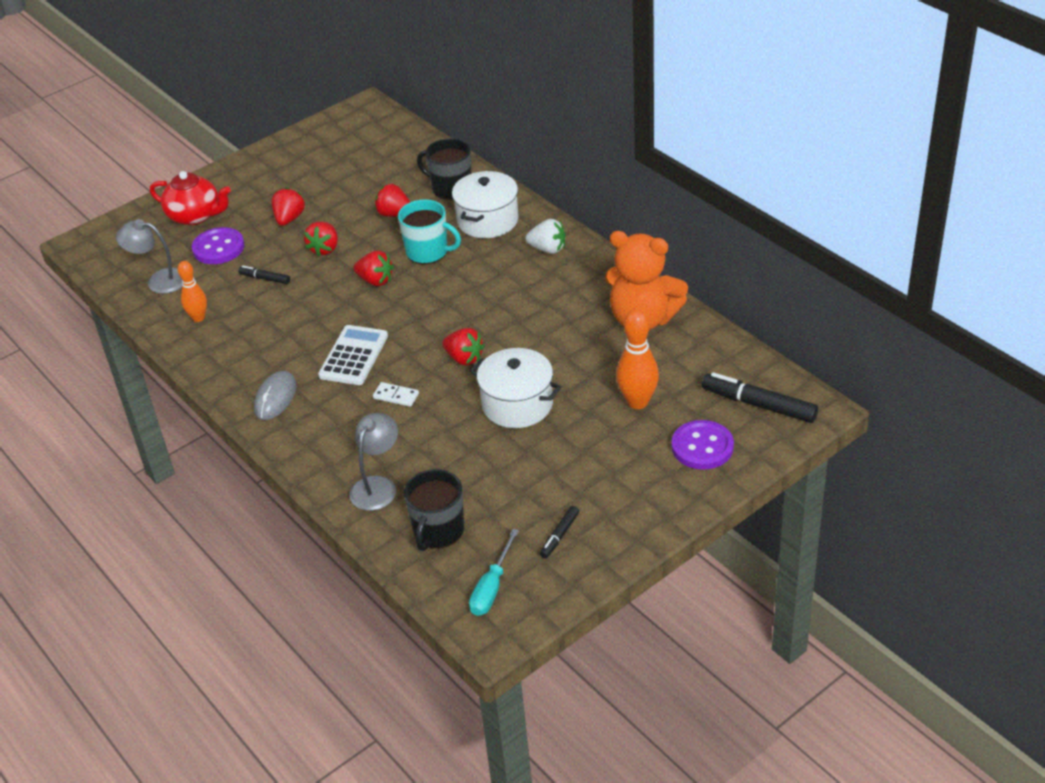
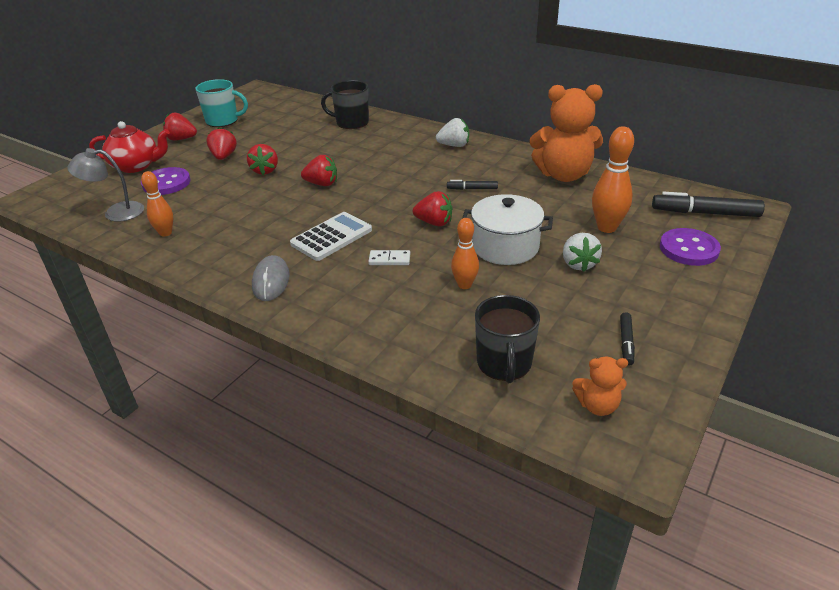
camera: 20 degrees left, 5 degrees down
black marker [238,266,290,284] -> black marker moved to [447,180,498,190]
white calculator [318,325,388,385] -> white calculator turned 45 degrees clockwise [290,212,372,261]
grey lamp [349,413,398,511] -> none
red strawberry [374,184,410,217] -> red strawberry moved to [163,113,197,140]
turquoise mug [398,199,461,264] -> turquoise mug moved to [196,79,248,127]
white pot [452,171,519,238] -> none
turquoise screwdriver [469,529,519,616] -> orange teddy bear [572,357,628,416]
none -> orange bowling pin [451,218,479,289]
none -> white strawberry [563,233,602,272]

